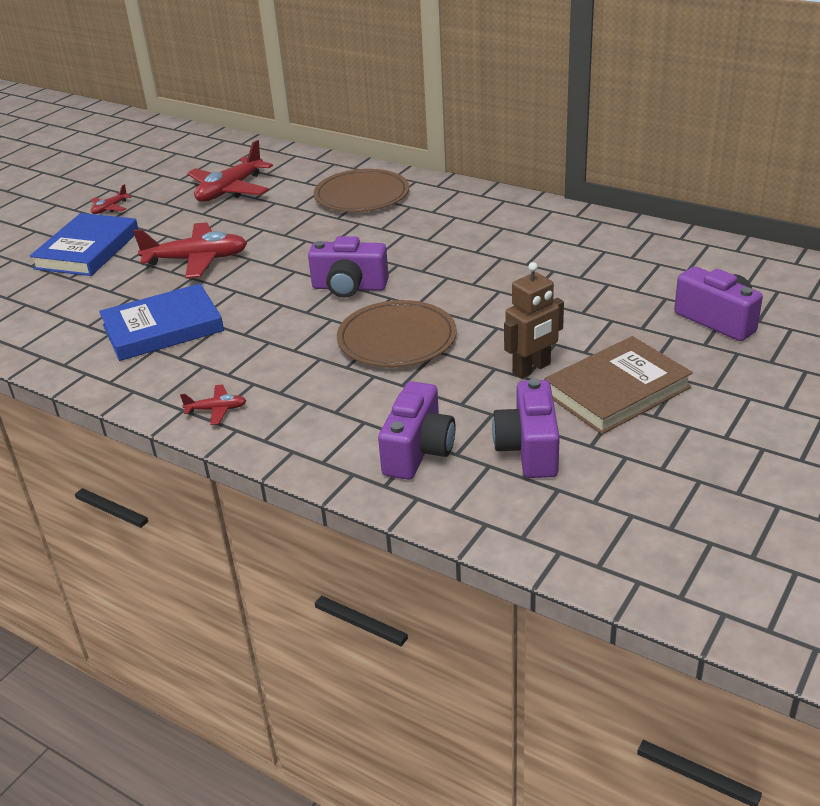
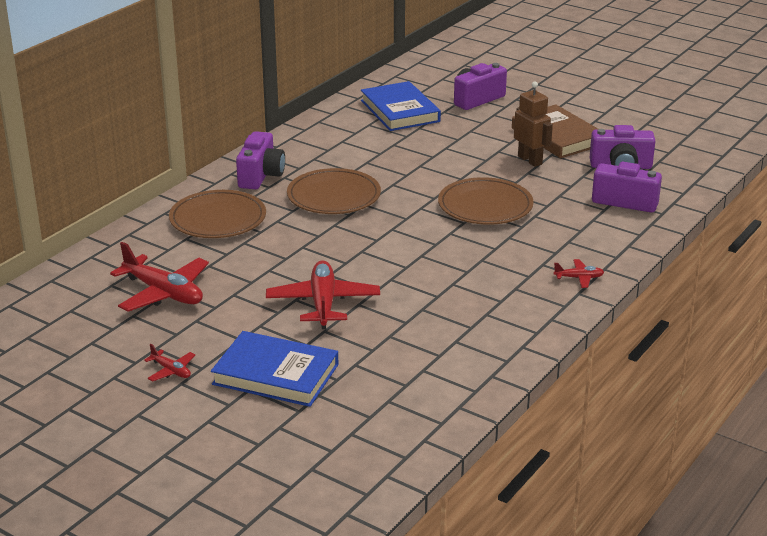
camera: 90 degrees left, 5 degrees down
blue book [99,284,224,361] -> blue book moved to [361,81,441,131]
red plane [180,384,246,425] -> red plane turned 90 degrees clockwise [553,259,604,288]
purple camera [308,236,389,298] -> purple camera moved to [236,131,285,189]
none -> brown plate [287,168,381,214]

